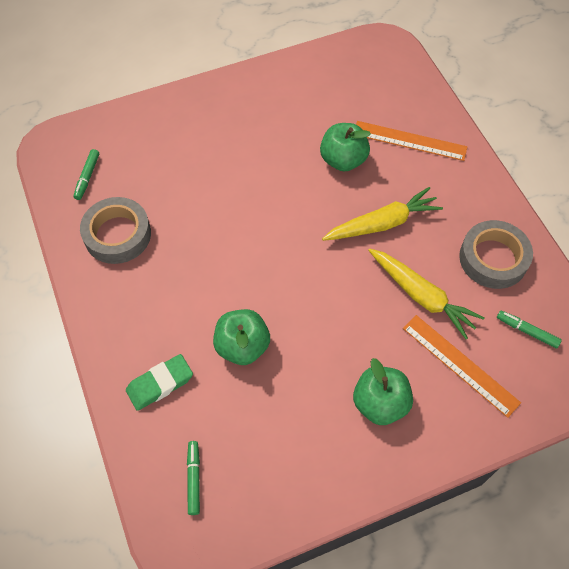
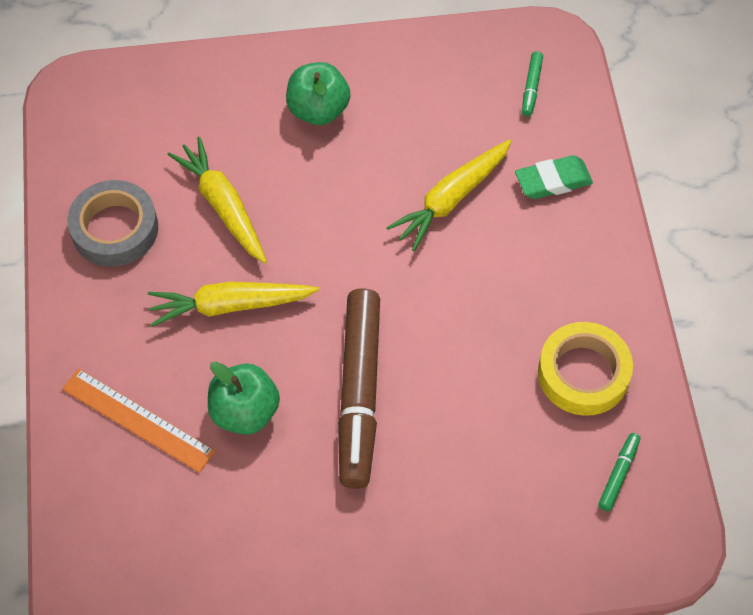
camera: 165 degrees left, 0 degrees up
grey tape [80,197,151,264] -> yellow tape [538,322,633,416]
green apple [213,309,270,365] -> yellow carrot [386,139,512,251]
orange ruler [403,315,521,418] -> none
green marker [497,310,562,348] -> none
none -> brown marker [338,288,380,489]

